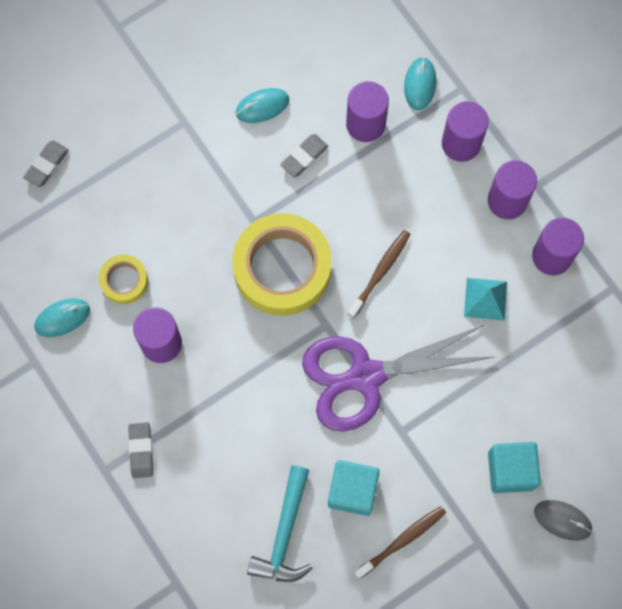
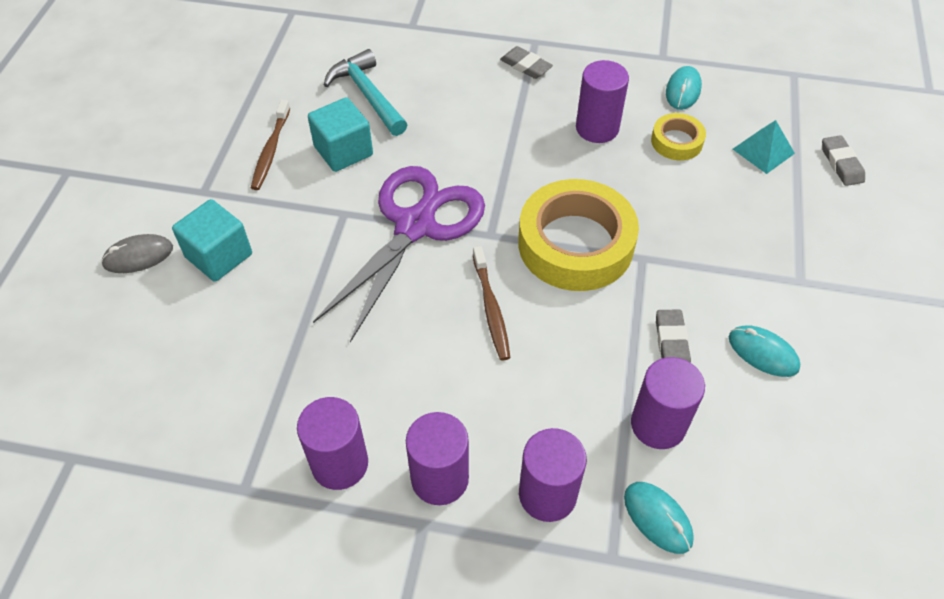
camera: 135 degrees right, 20 degrees down
turquoise mouse [236,88,289,123] -> turquoise mouse turned 75 degrees counterclockwise [729,326,800,377]
turquoise pyramid [464,278,507,321] -> turquoise pyramid moved to [733,120,795,174]

